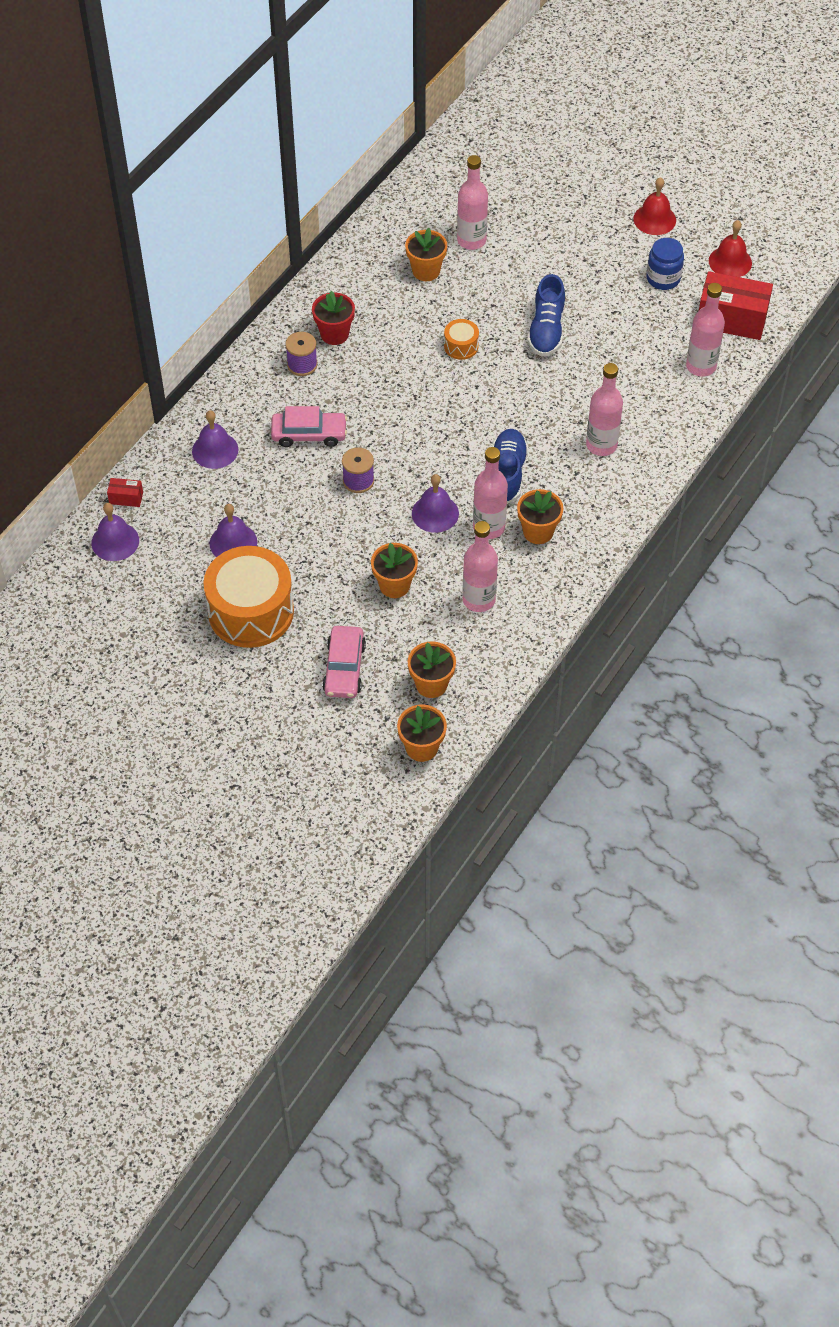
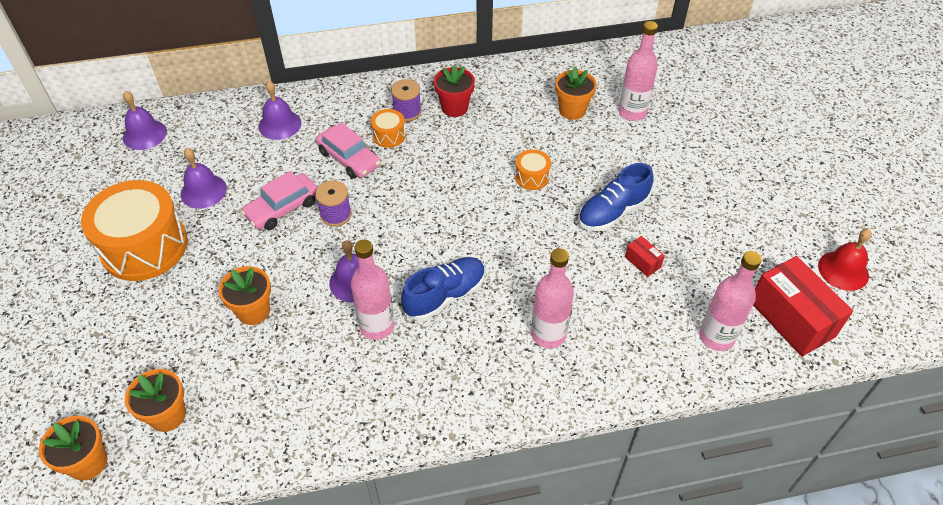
camera: 45 degrees right, 5 degrees down
red box [107,478,143,507] -> red box moved to [625,236,665,277]
pink car [322,626,366,698] -> pink car moved to [241,171,318,230]
pink bottle [463,521,498,612] -> none
orange flower pot [517,489,563,544] -> none
red bell [634,177,676,235] -> none
blue jar [646,238,684,290] -> none
none -> orange drum [371,109,406,148]

